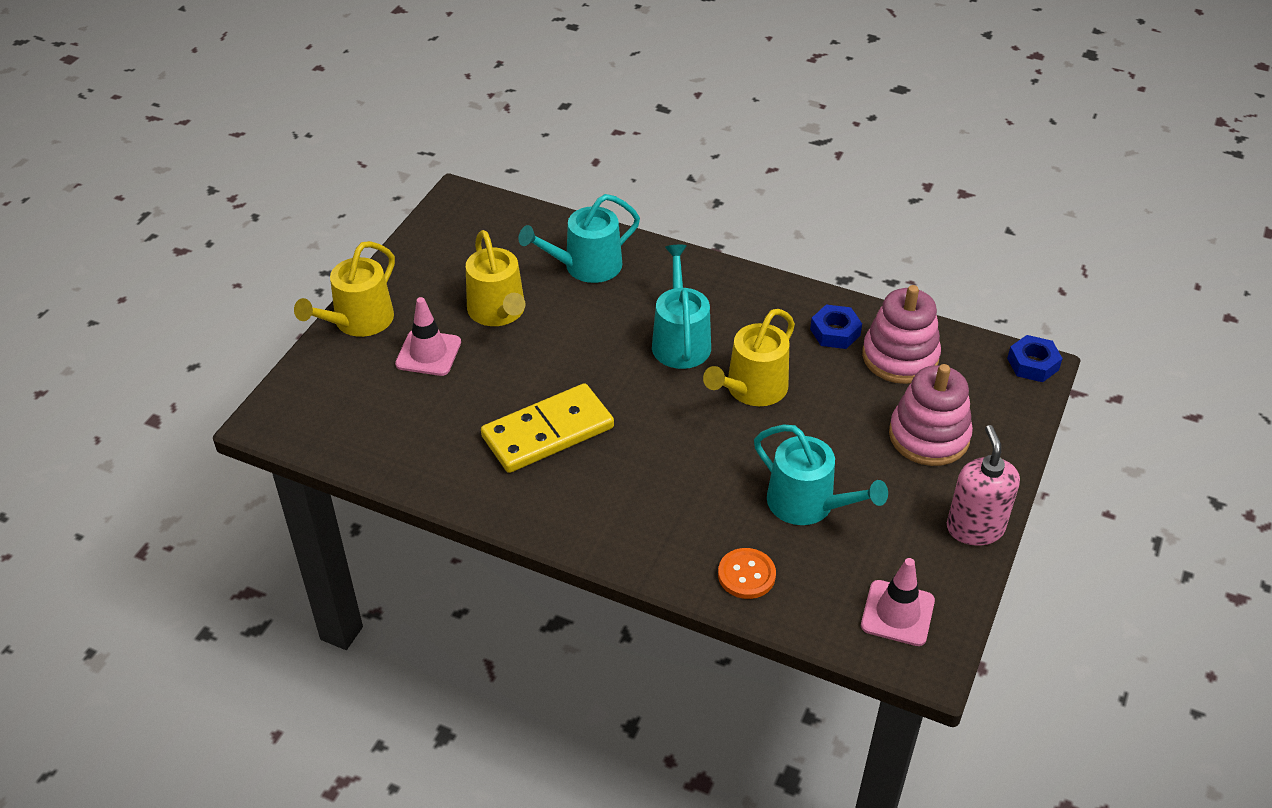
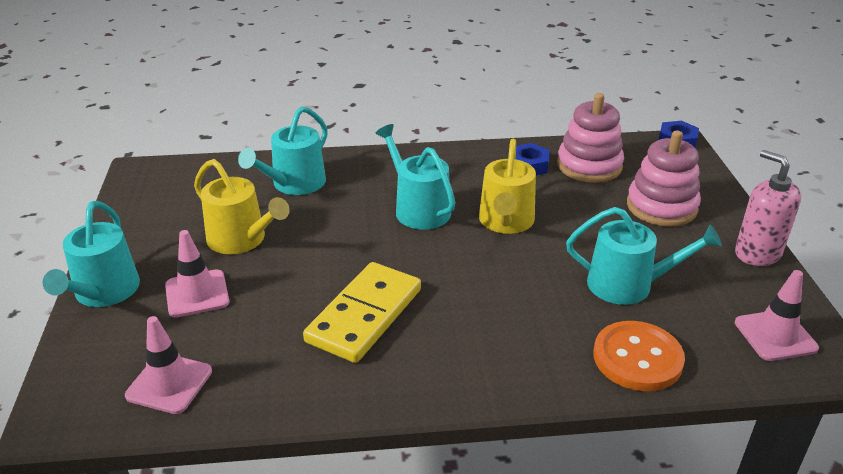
camera: 30 degrees left, 10 degrees down
yellow watering can [294,241,395,337] -> turquoise watering can [43,201,140,307]
orange button [718,548,776,599] -> orange button [593,321,685,391], size x1.51
none -> pink traffic cone [125,316,212,414]

